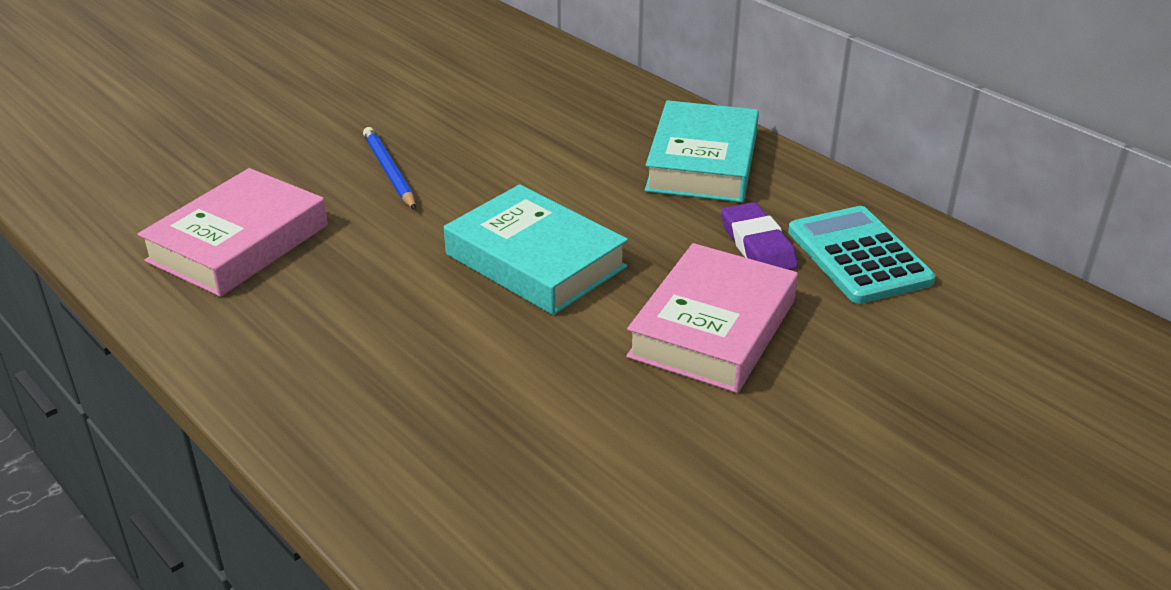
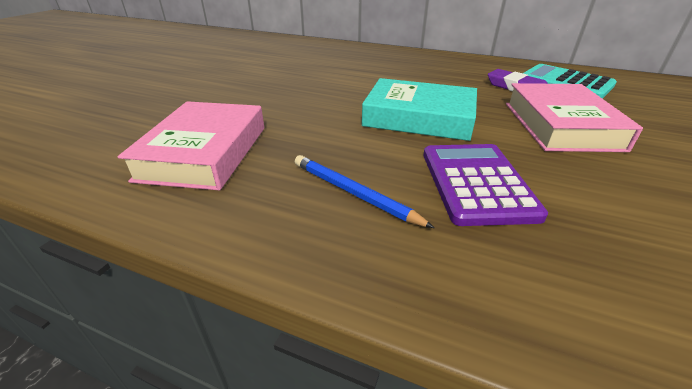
camera: 25 degrees left, 0 degrees up
blue pencil [363,127,416,210] -> blue pencil moved to [295,155,434,228]
turquoise book [645,100,759,202] -> none
none -> purple calculator [423,144,548,226]

